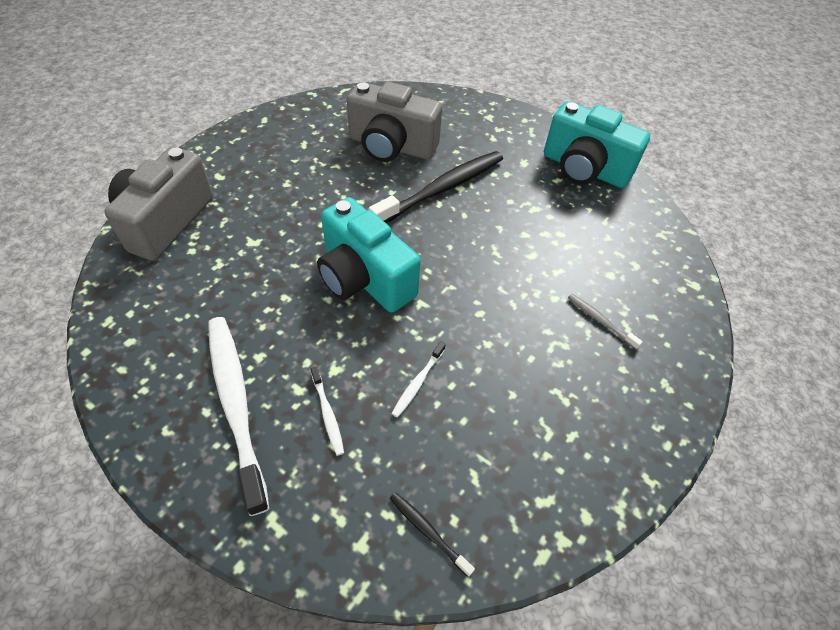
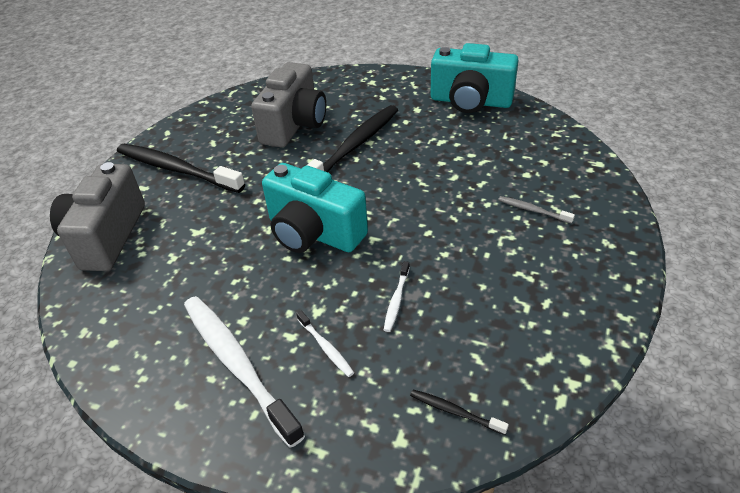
camera: 10 degrees left, 10 degrees down
grey camera [347,82,442,162] -> grey camera turned 75 degrees counterclockwise [251,62,326,147]
none -> black toothbrush [117,144,245,193]

